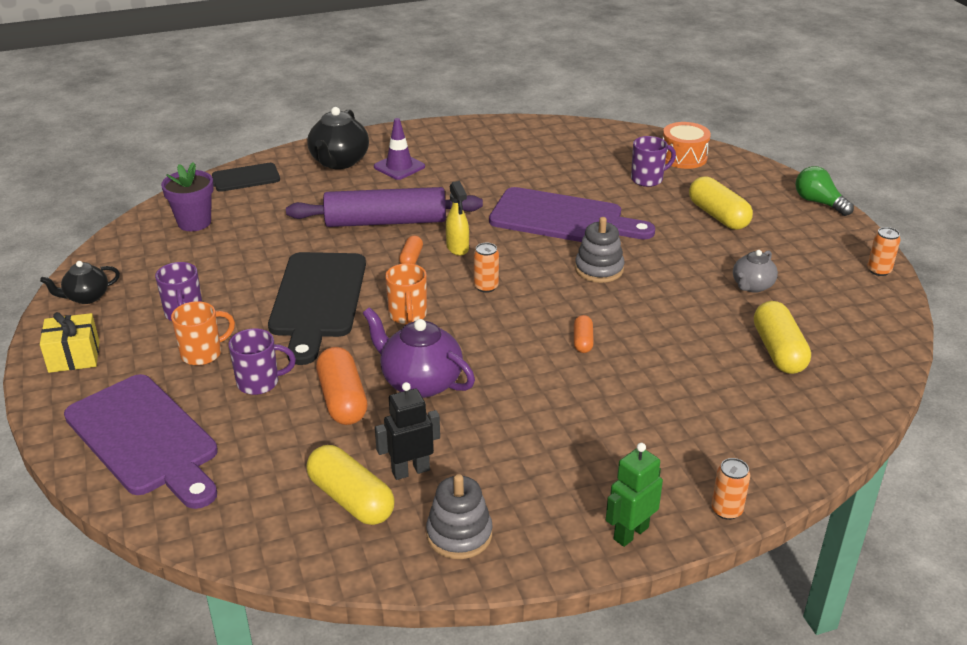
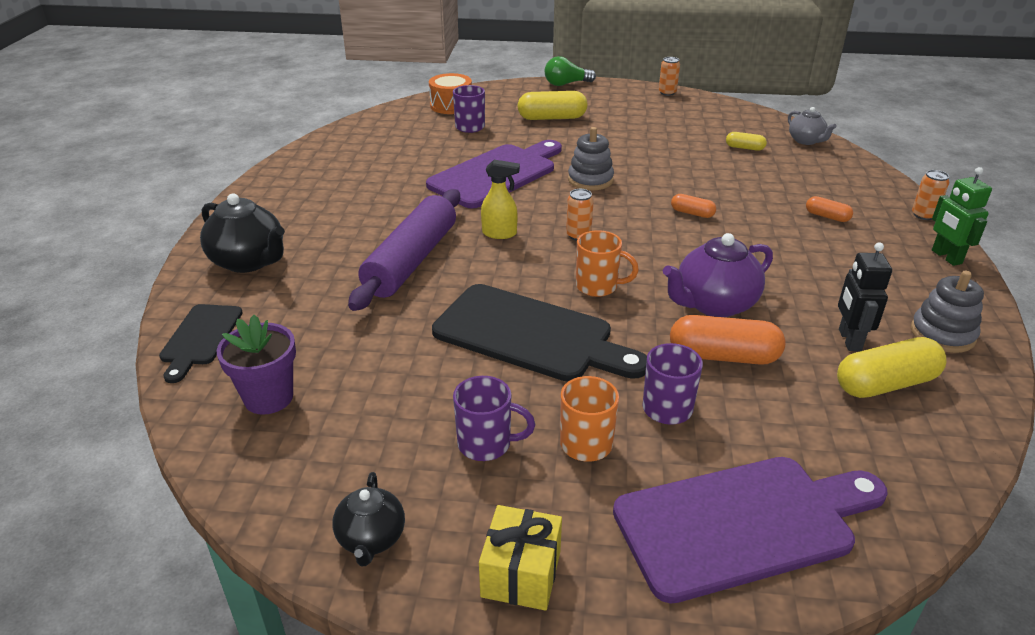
camera: 65 degrees left, 0 degrees up
purple traffic cone [374,118,425,180] -> none
orange capsule [399,235,423,264] -> orange capsule moved to [806,196,853,222]
grey teapot [733,250,778,293] -> grey teapot moved to [788,107,837,145]
yellow capsule [754,301,811,374] -> yellow capsule [726,132,767,151], size x0.53

